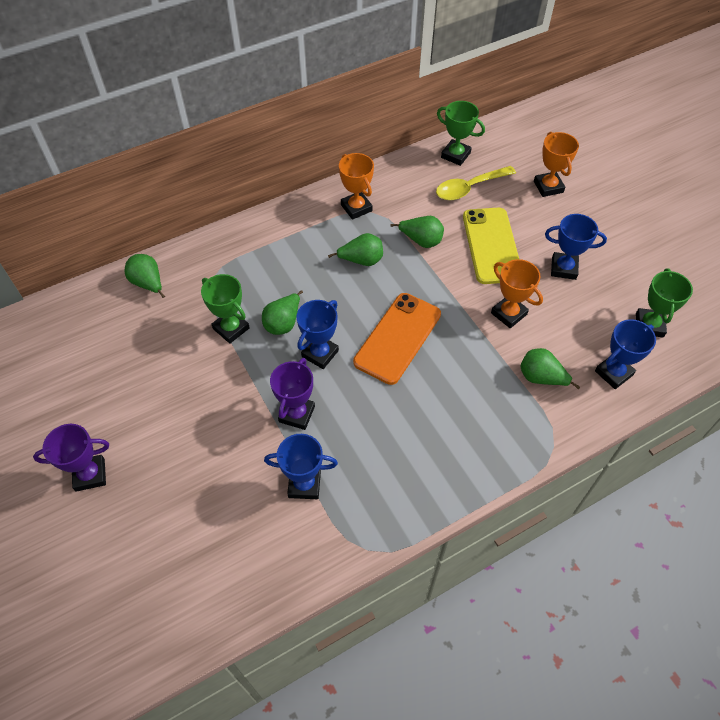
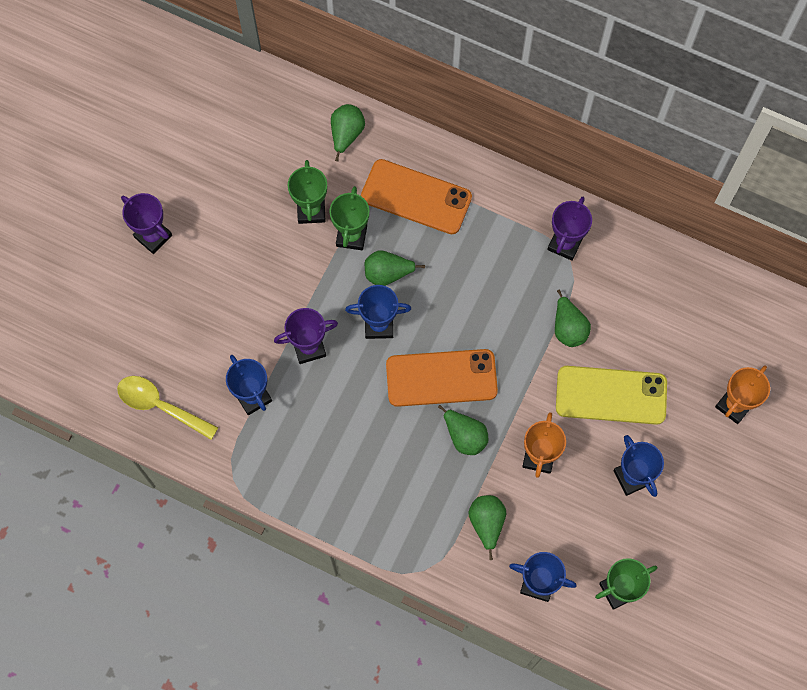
camera: 55 degrees right, 15 degrees up
green pear [328,233,383,266] -> green pear moved to [438,405,488,455]
orange trophy [339,153,374,220] -> purple trophy [547,197,592,261]
yellow spoon [436,166,516,200] -> yellow spoon moved to [117,376,219,440]
green trophy [437,101,485,166] -> green trophy moved to [288,160,327,224]
yellow phone [463,208,519,284] -> yellow phone turned 45 degrees clockwise [556,366,667,425]
none -> orange phone [361,159,472,234]

